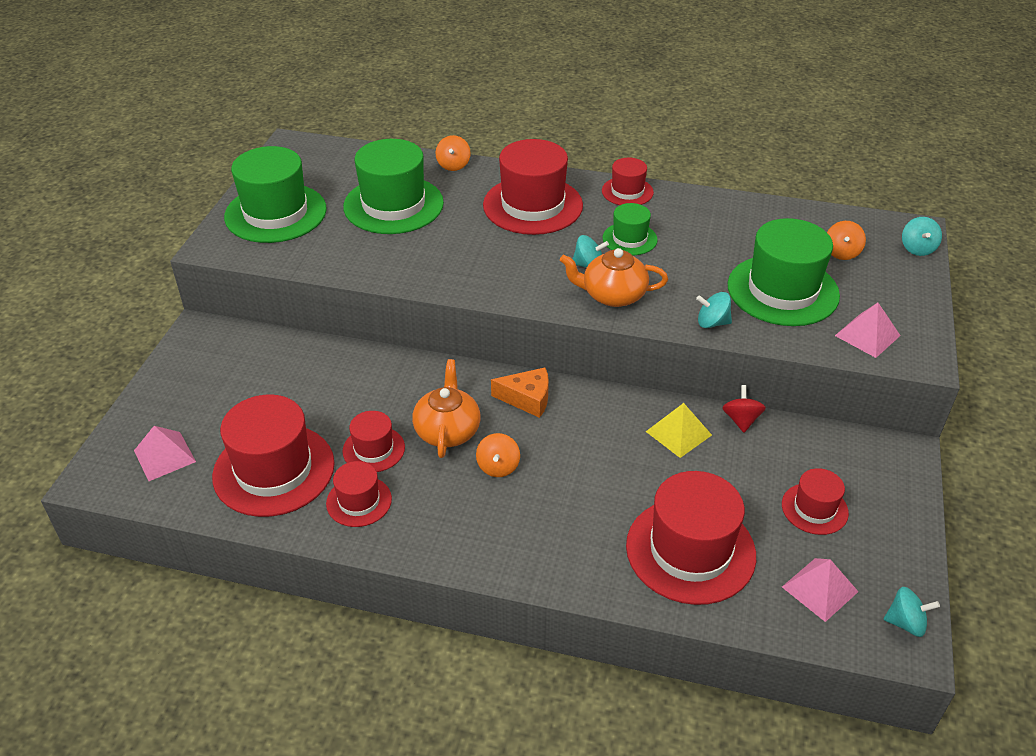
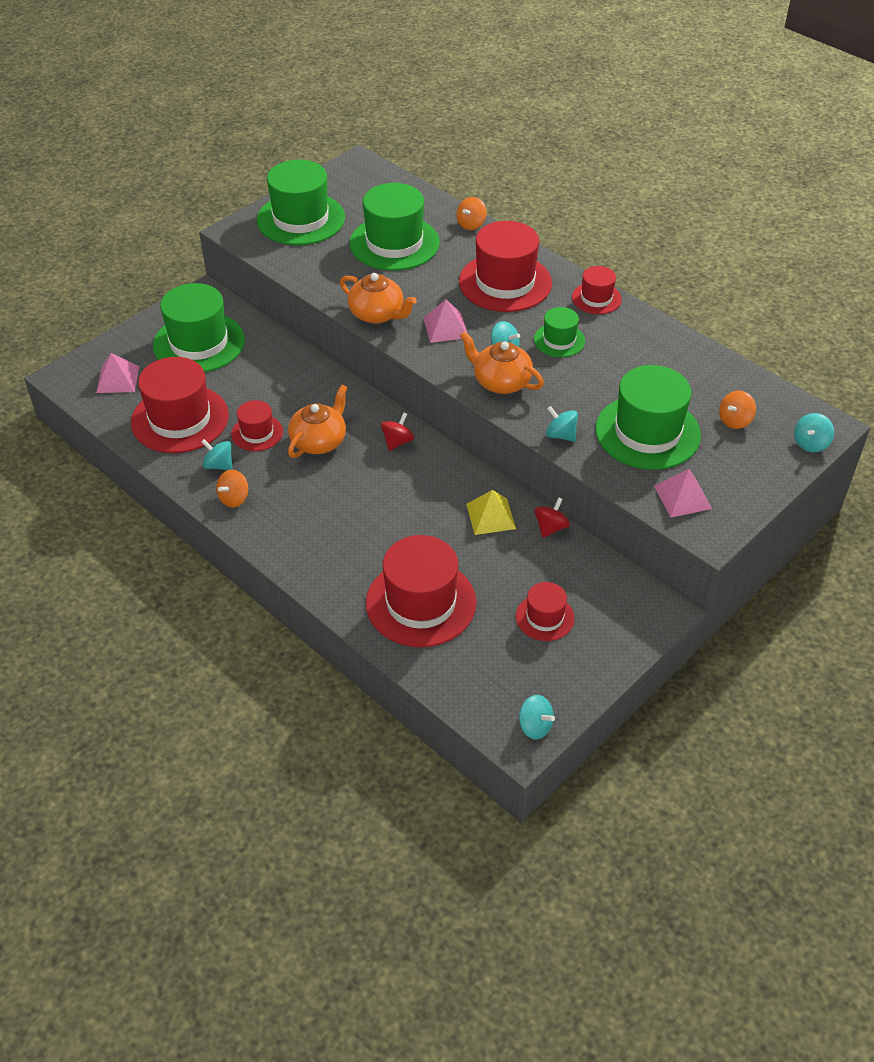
camera: 30 degrees right, 5 degrees up
red hat [326,461,392,527] -> turquoise spinning top [201,439,233,470]
orange spinning top [476,433,520,477] -> orange spinning top moved to [216,470,248,508]
orange cheese [491,367,549,418] -> red spinning top [381,412,414,451]
pink pyramid [782,558,859,622] -> pink pyramid moved to [423,299,468,343]
none -> green hat [153,283,245,372]
none -> orange teapot [340,273,417,324]

